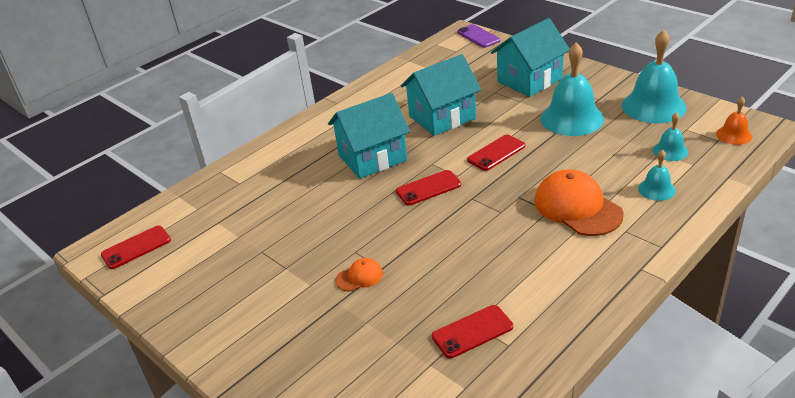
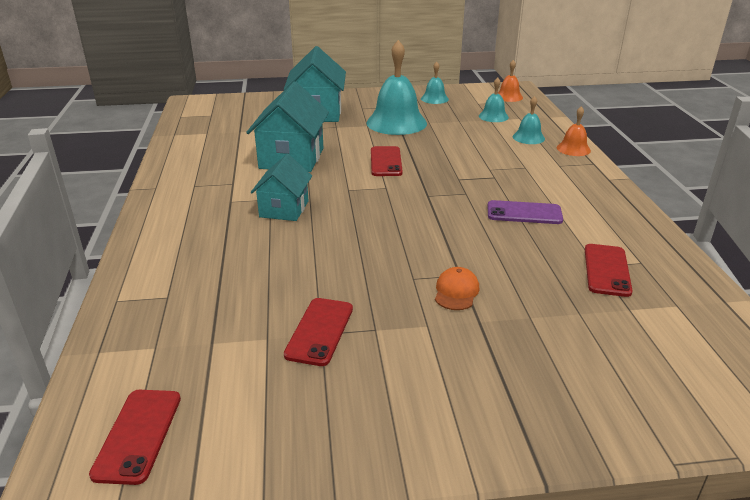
camera: 55 degrees left, 5 degrees down
turquoise house [328,93,410,179] -> turquoise house [250,154,312,221], size x0.63
red phone [396,170,461,206] -> red phone moved to [284,298,353,366]
purple phone [457,24,500,48] -> purple phone moved to [488,200,563,224]
orange cap [534,169,624,236] -> none
turquoise bell [622,30,687,123] -> turquoise bell [421,62,449,104], size x0.50
none -> orange bell [557,106,591,156]

